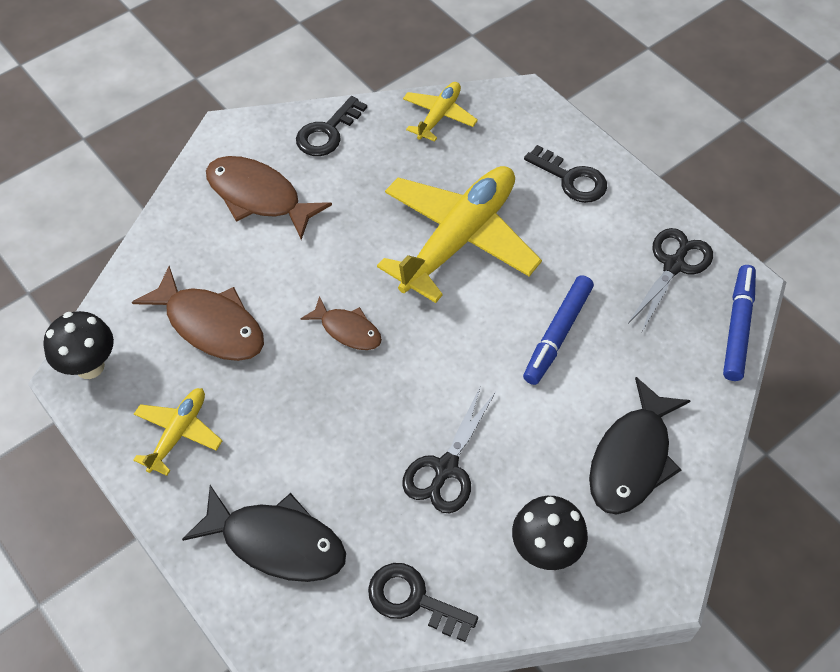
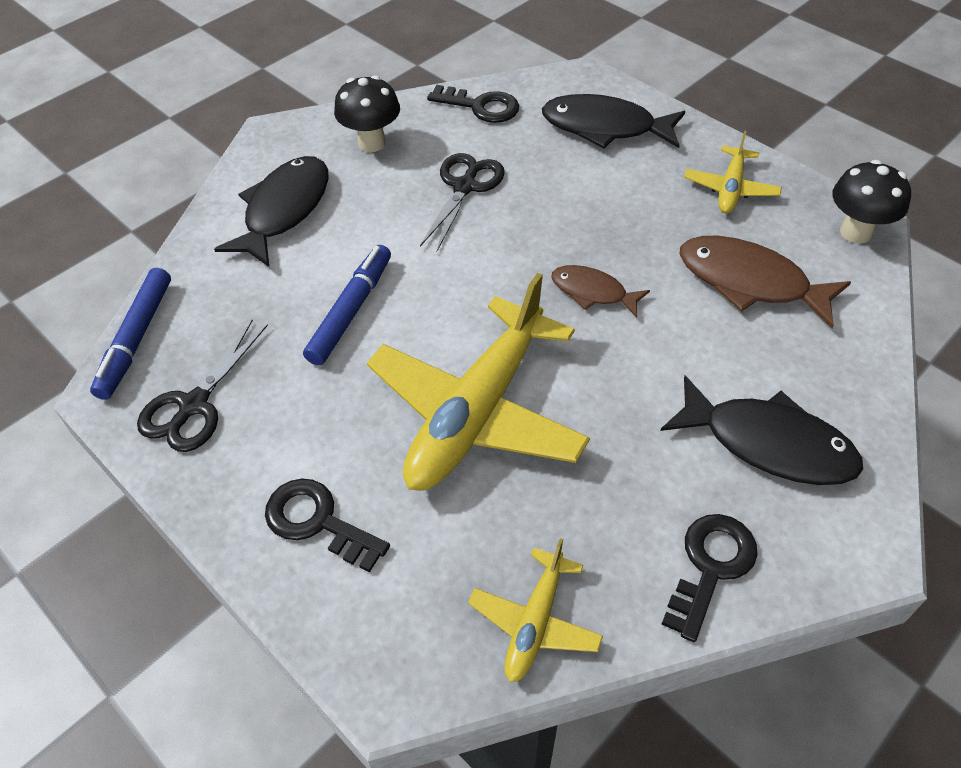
camera: 175 degrees right, 5 degrees down
brown fish [206,156,332,240] -> black fish [661,376,863,485]

